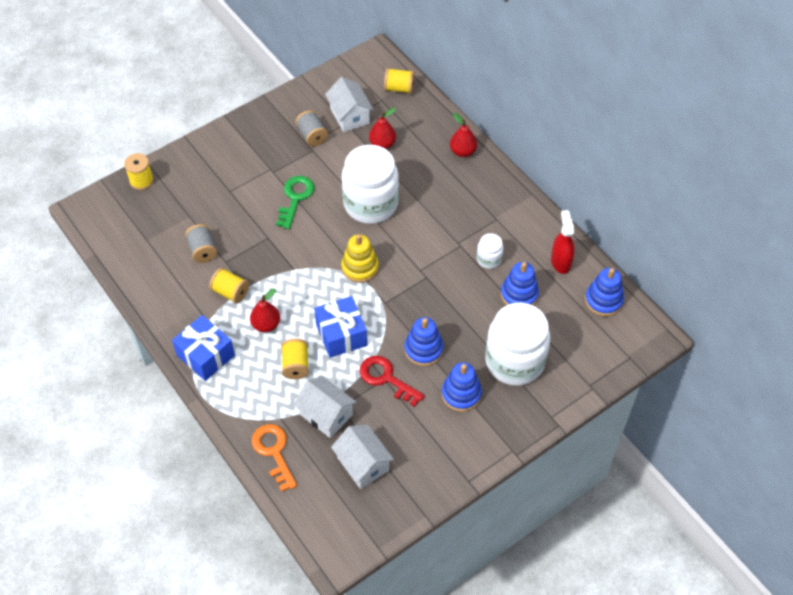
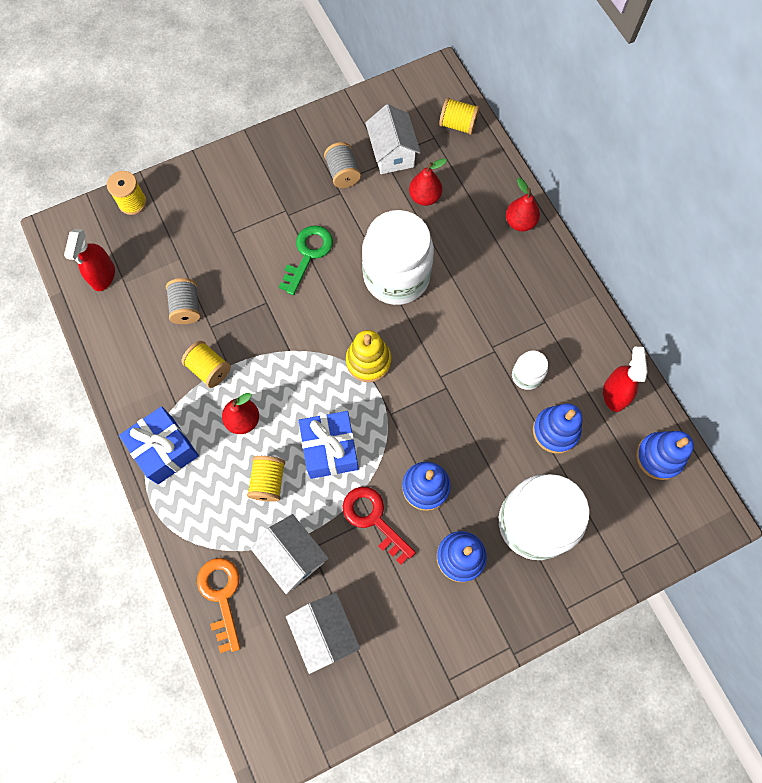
camera: 10 degrees right, 15 degrees up
none -> red spray bottle [64,229,115,291]

